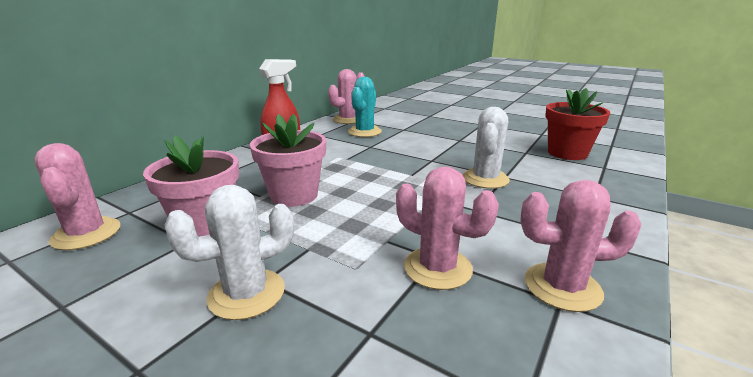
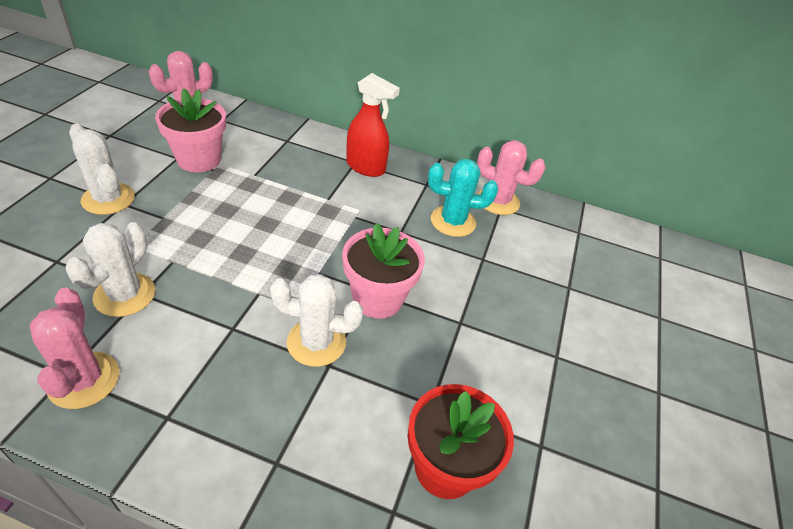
camera: 70 degrees right, 20 degrees up
pink flower pot [250,114,326,207] -> pink flower pot moved to [342,223,425,319]
pink cactus [396,167,499,290] -> white cactus [65,222,155,317]

